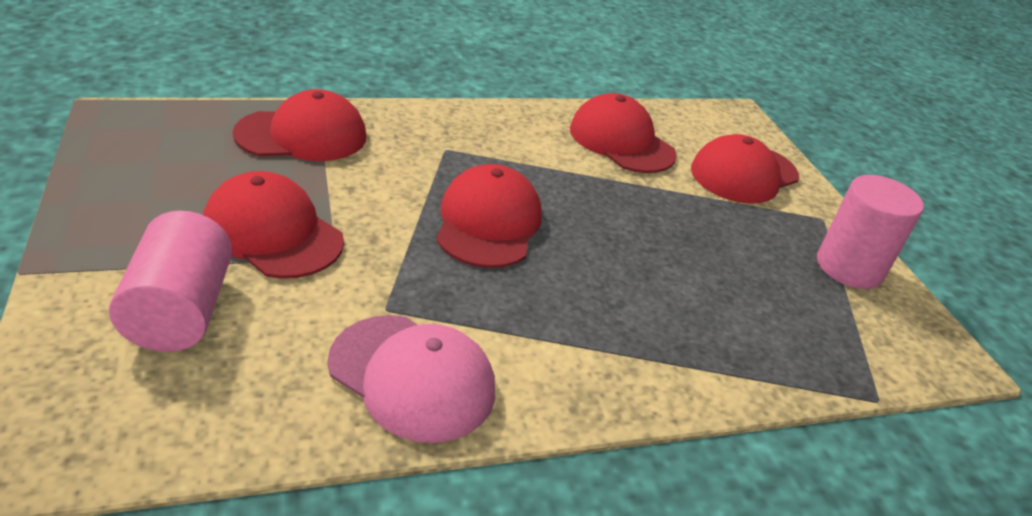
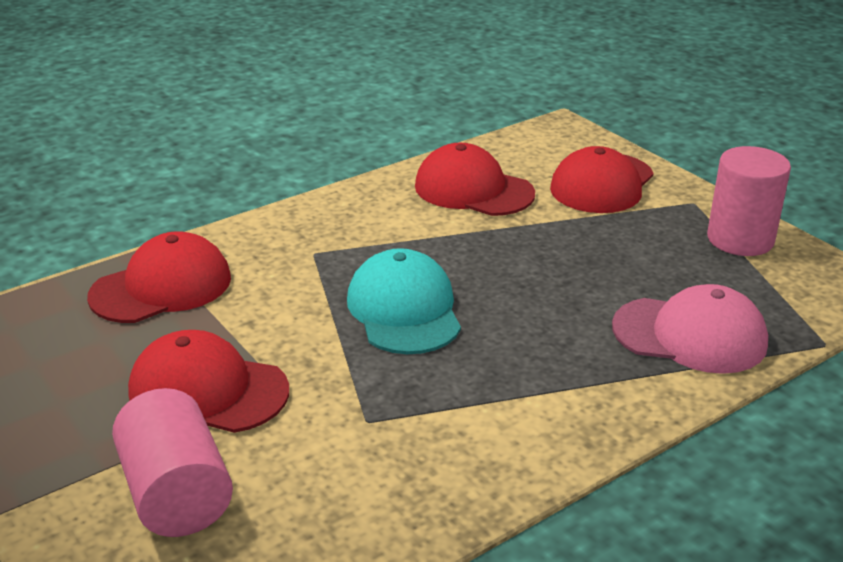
camera: 15 degrees left, 5 degrees down
pink cap [328,315,495,443] -> pink cap moved to [612,284,768,374]
red cap [436,164,542,268] -> turquoise cap [347,248,461,354]

